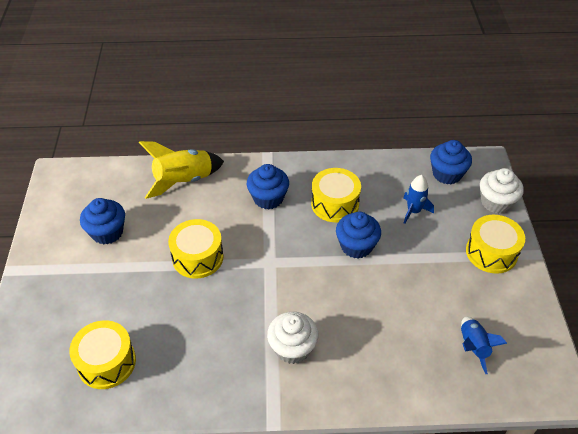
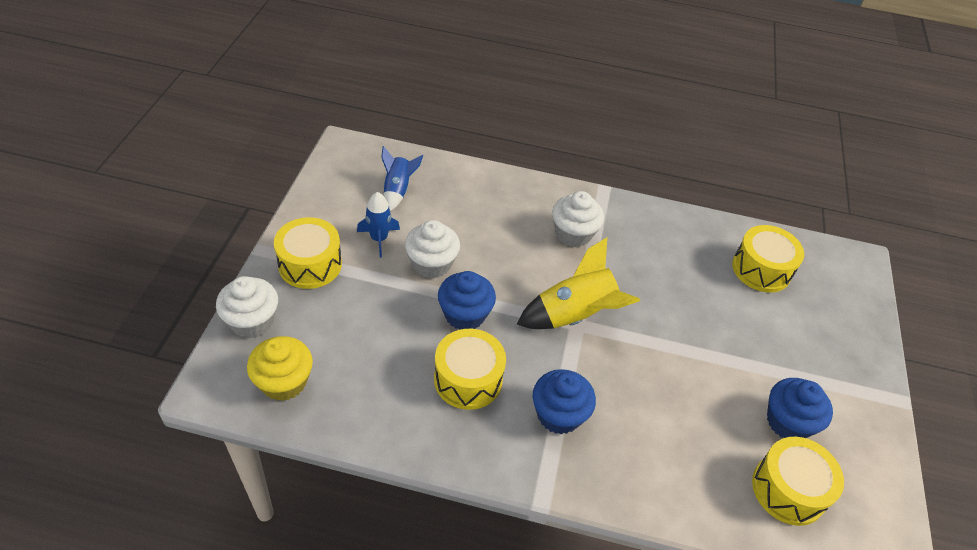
camera: 170 degrees left, 0 degrees up
yellow rocket [139,141,224,199] -> yellow rocket moved to [517,237,640,329]
yellow drum [168,219,224,279] -> yellow drum moved to [752,437,844,526]
blue rocket [403,175,434,224] -> blue rocket moved to [357,192,400,257]
blue cupcake [430,140,472,184] -> yellow cupcake [247,336,313,401]
none -> white cupcake [405,220,460,279]

